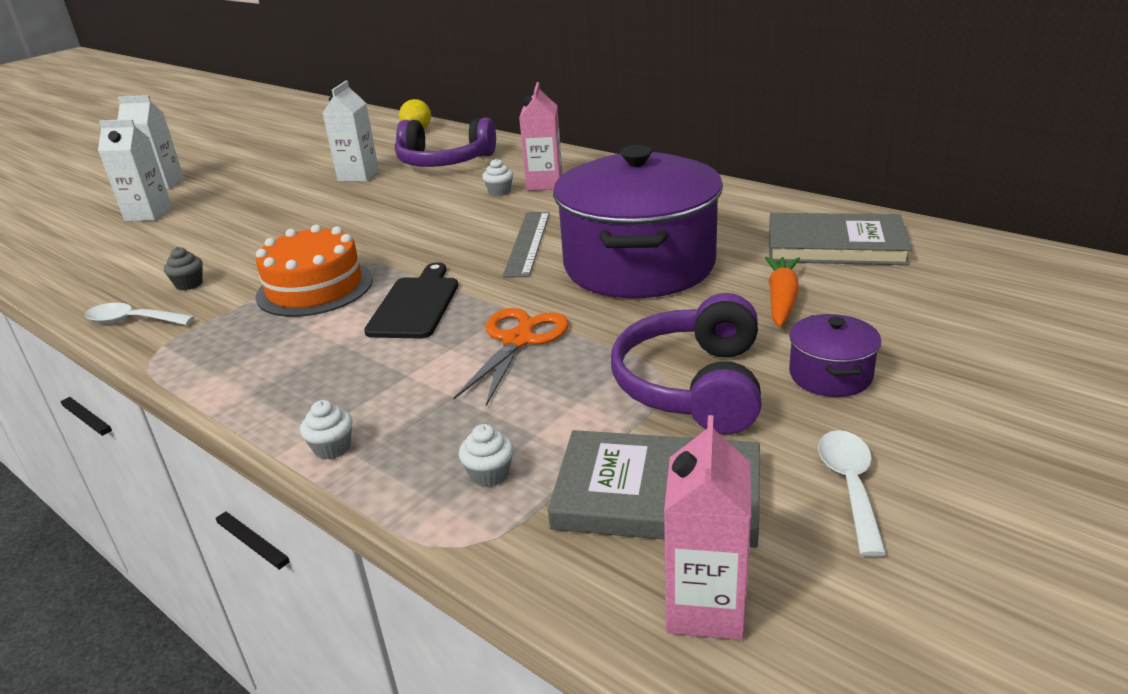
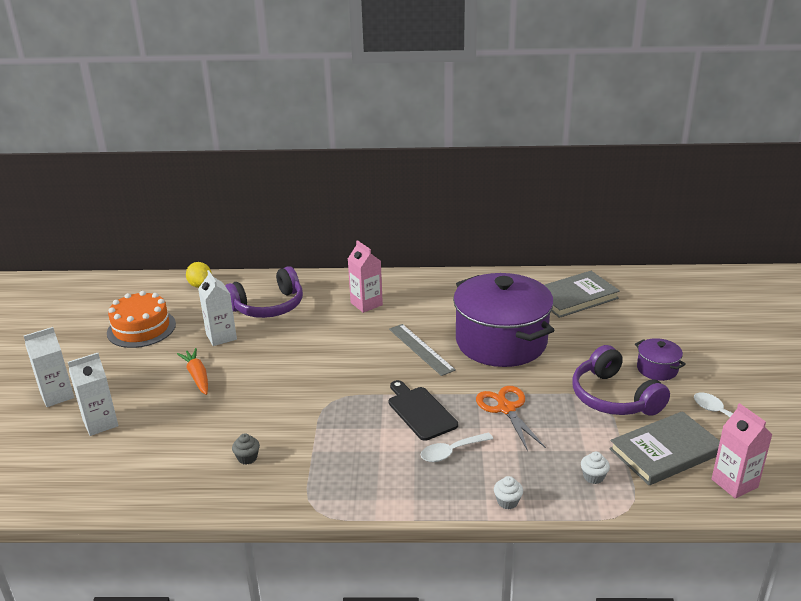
camera: 40 degrees left, 0 degrees up
white spoon [85,303,195,325] -> white spoon moved to [421,433,493,462]
orange cake [255,224,373,317] -> orange cake moved to [107,291,176,348]
white cupcake [482,159,513,196] -> none
orange carrot [765,256,800,327] -> orange carrot moved to [177,348,208,395]

